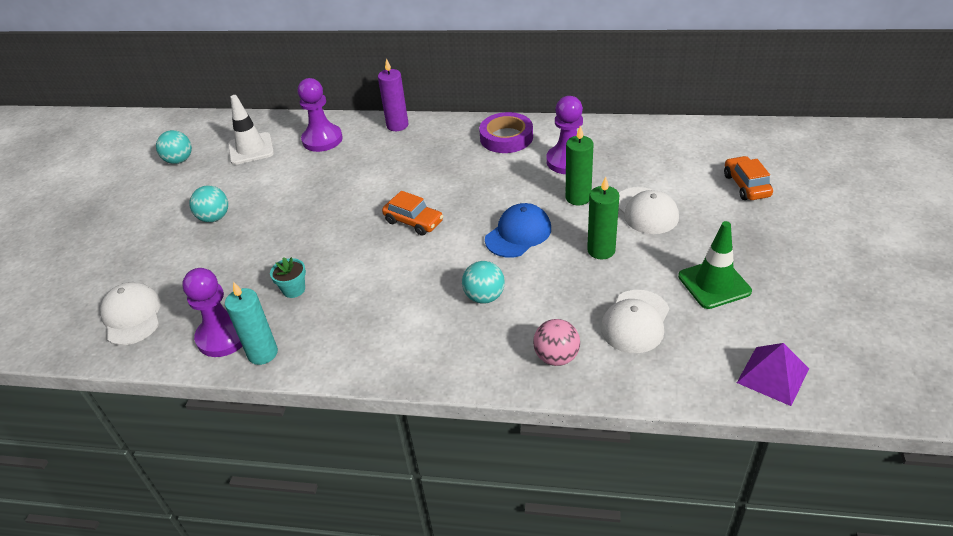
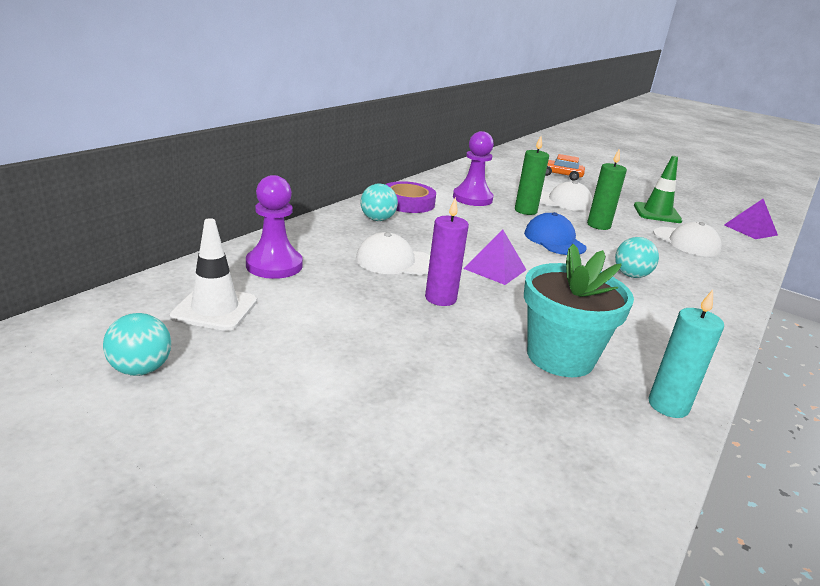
camera: 70 degrees left, 15 degrees down
white cap [100,282,161,345] -> white cap moved to [356,232,430,275]
purple pawn [182,268,243,357] -> none
turquoise ball [189,185,228,222] -> turquoise ball moved to [361,184,398,221]
turquoise flower pot [270,257,306,298] -> turquoise flower pot [524,244,634,377], size x2.26
purple candle [378,58,408,131] -> purple candle moved to [425,197,469,306]
orange car [382,191,443,235] -> purple pyramid [464,229,526,285]
pink ball [533,319,580,366] -> none

